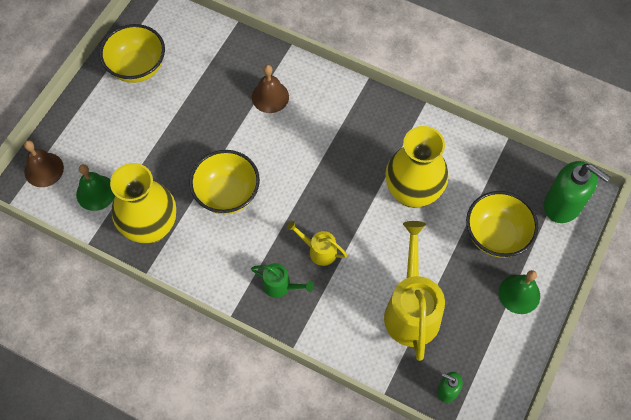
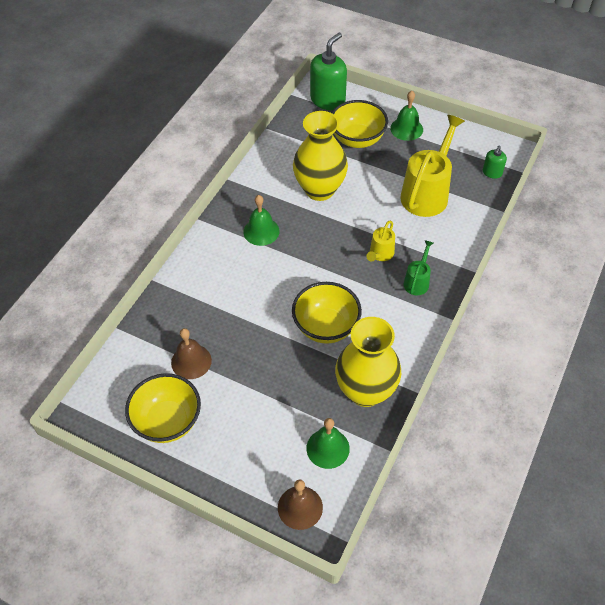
camera: 90 degrees left, 10 degrees down
brown bell [252,65,289,113] -> brown bell moved to [171,328,212,379]
yellow watering can [384,221,445,361] -> yellow watering can turned 120 degrees clockwise [400,115,465,217]
none -> green bell [243,195,280,246]

